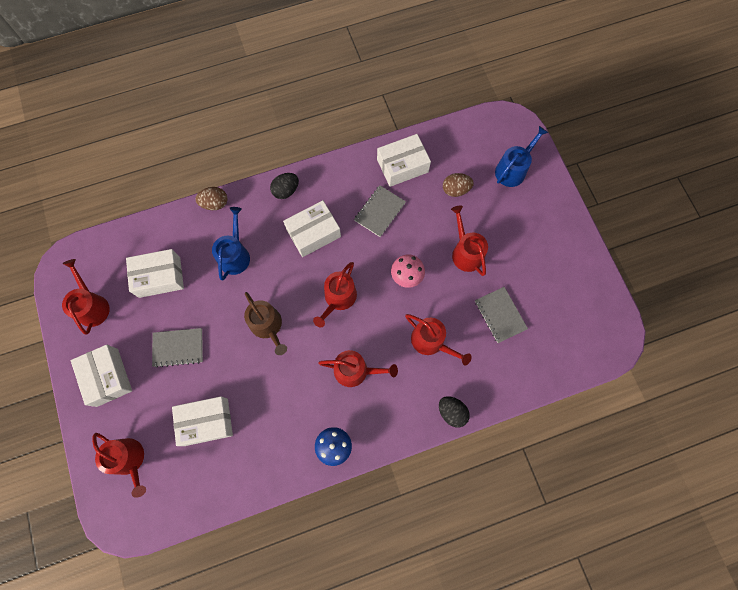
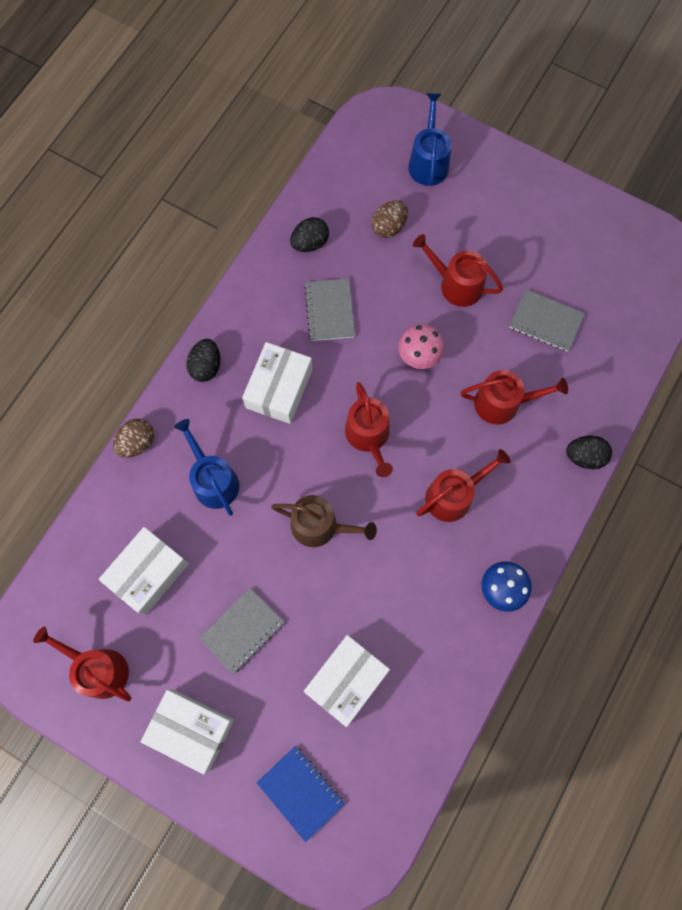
camera: 40 degrees left, 0 degrees up
red watering can [92,433,146,498] -> blue notebook [257,746,344,842]
white box [377,134,431,187] -> black egg [290,217,329,252]

